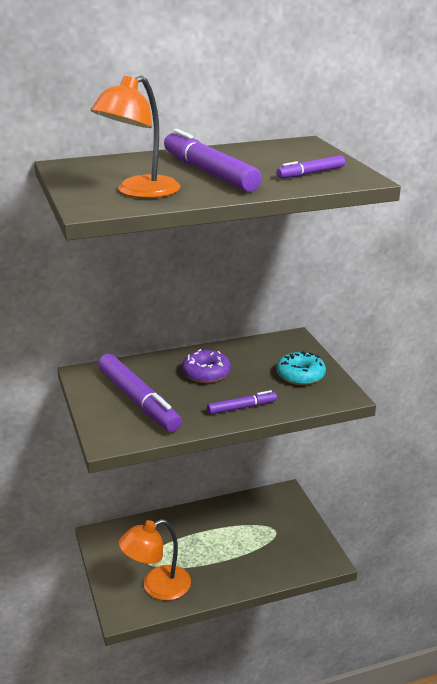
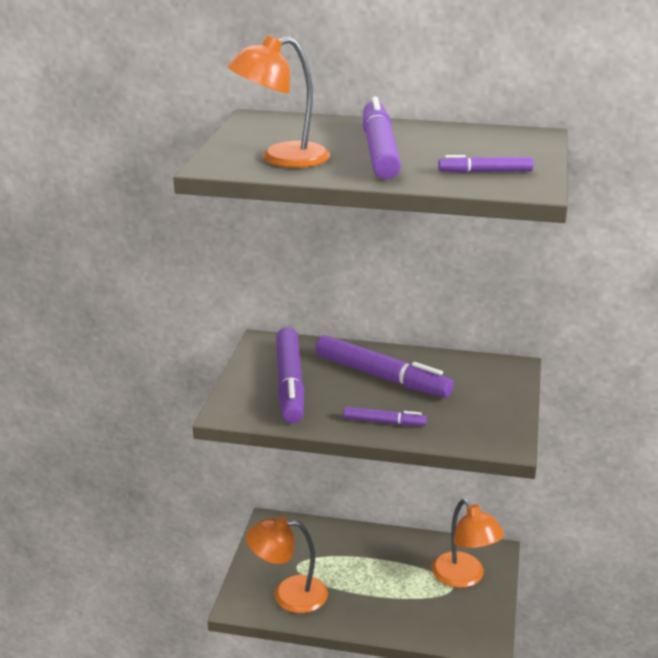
camera: 30 degrees right, 0 degrees up
purple donut [182,349,231,383] -> purple marker [315,335,454,398]
turquoise donut [276,351,326,385] -> none
none -> orange lamp [432,499,504,588]

